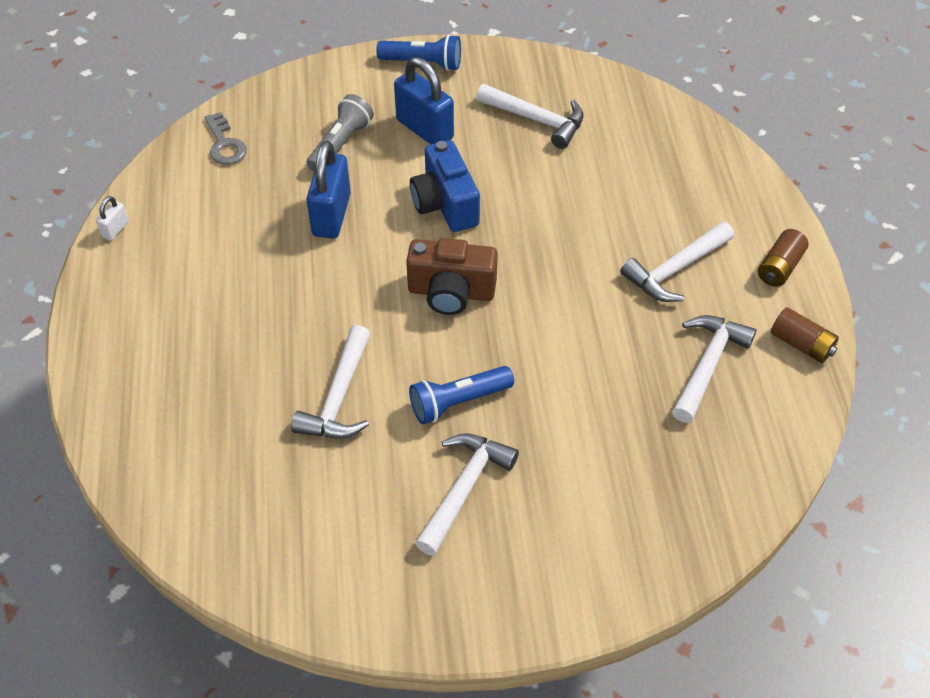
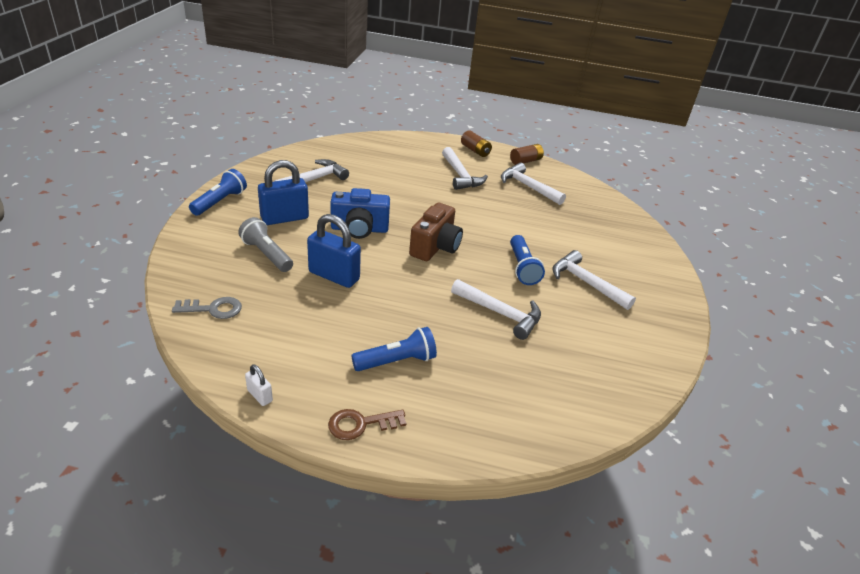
camera: 75 degrees left, 15 degrees down
none -> brown key [328,409,407,440]
none -> blue flashlight [351,327,437,371]

